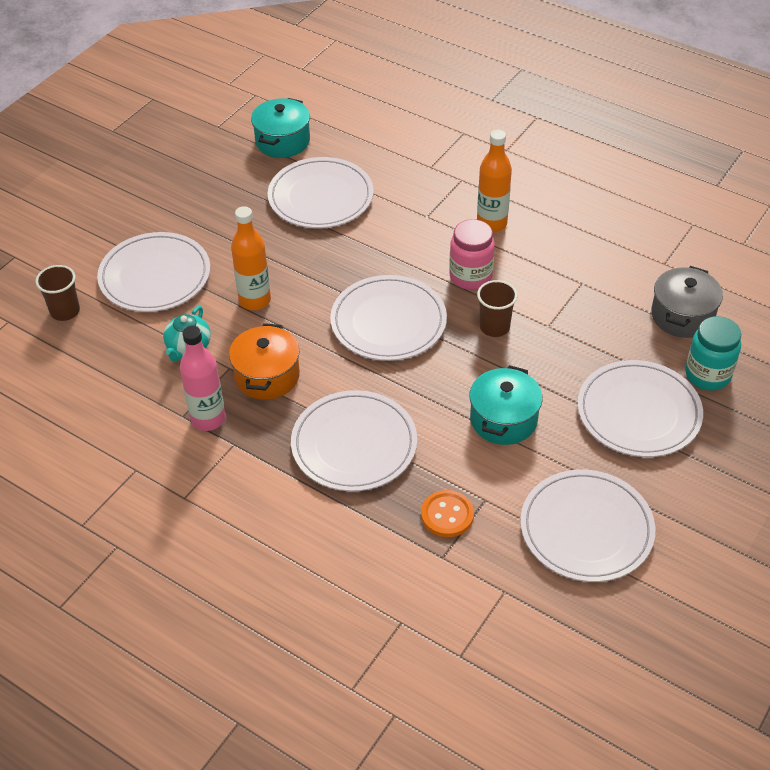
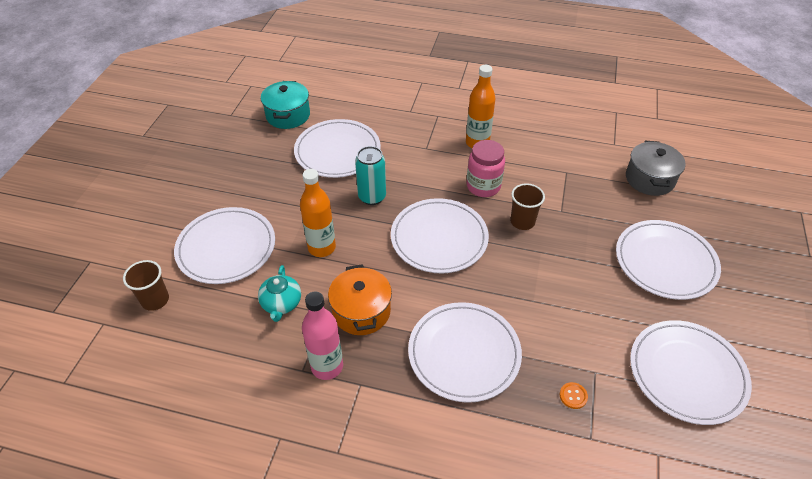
camera: 20 degrees left, 0 degrees up
orange button [421,490,474,537] -> orange button [560,382,588,409], size x0.58
turquoise pot [469,365,542,445] -> none
turquoise jar [685,316,741,390] -> none
none -> turquoise can [355,146,386,205]

